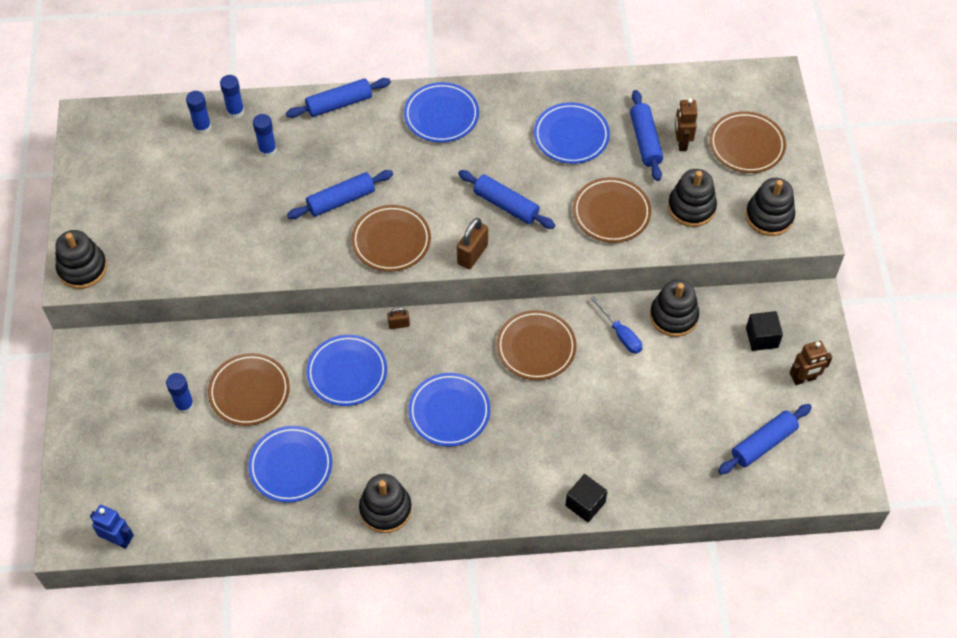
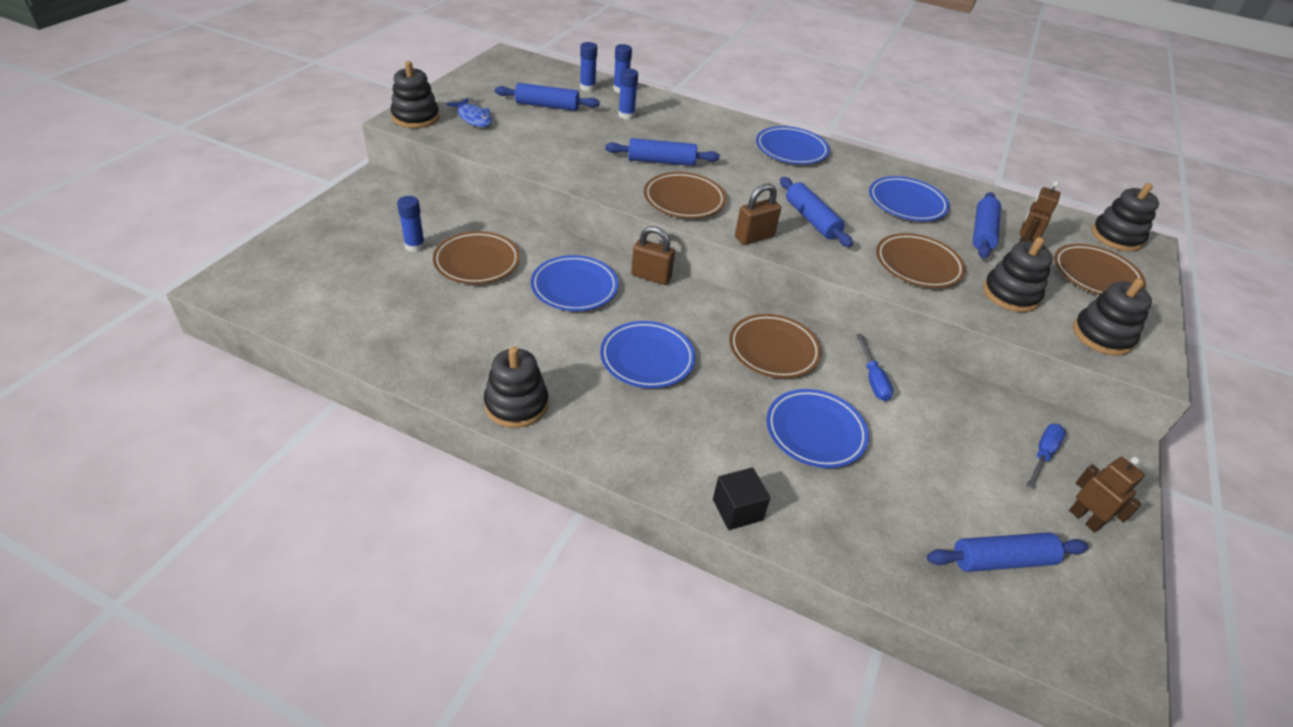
camera: 25 degrees right, 15 degrees down
blue robot [90,505,134,549] -> none
blue plate [248,426,332,503] -> blue plate moved to [766,389,869,468]
blue rolling pin [286,78,391,118] -> blue rolling pin moved to [495,83,600,111]
brown padlock [387,307,410,329] -> brown padlock [631,226,675,285], size x1.75
black stacking toy [650,279,699,337] -> black stacking toy moved to [1091,183,1159,252]
black cube [746,311,783,351] -> blue screwdriver [1026,424,1066,489]
brown robot [790,341,832,385] -> brown robot turned 135 degrees counterclockwise [1069,457,1145,532]
none -> blue fish [446,98,492,127]

